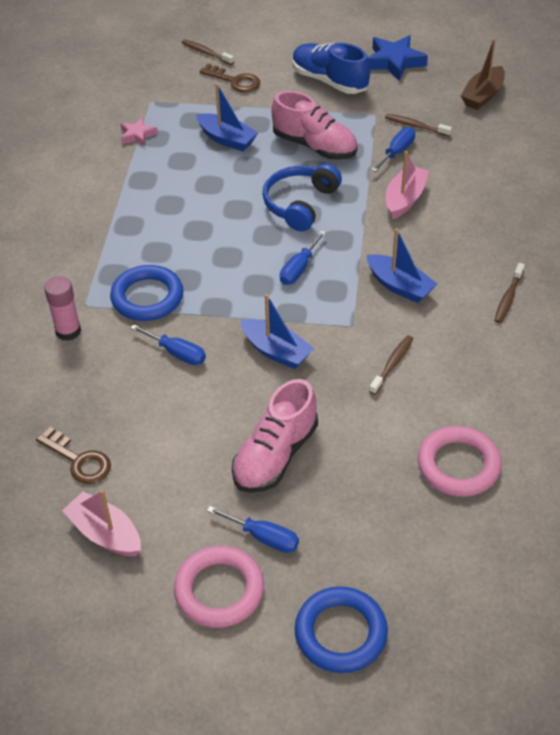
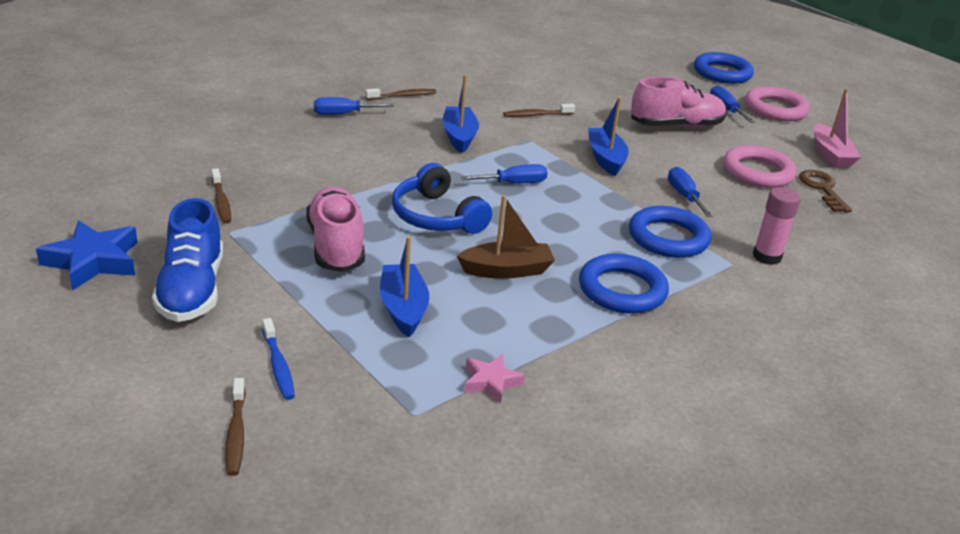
camera: 140 degrees left, 15 degrees down
brown key [200,64,260,93] -> blue toothbrush [262,318,295,400]
blue headphones [263,164,342,231] -> blue headphones turned 75 degrees clockwise [392,163,492,234]
blue screwdriver [371,127,415,172] -> blue screwdriver moved to [314,97,394,115]
pink boat [386,151,429,219] -> none
pink ring [418,426,502,497] -> pink ring moved to [723,145,796,188]
brown boat [461,39,505,110] -> brown boat moved to [457,195,555,279]
none -> blue ring [579,254,669,314]

